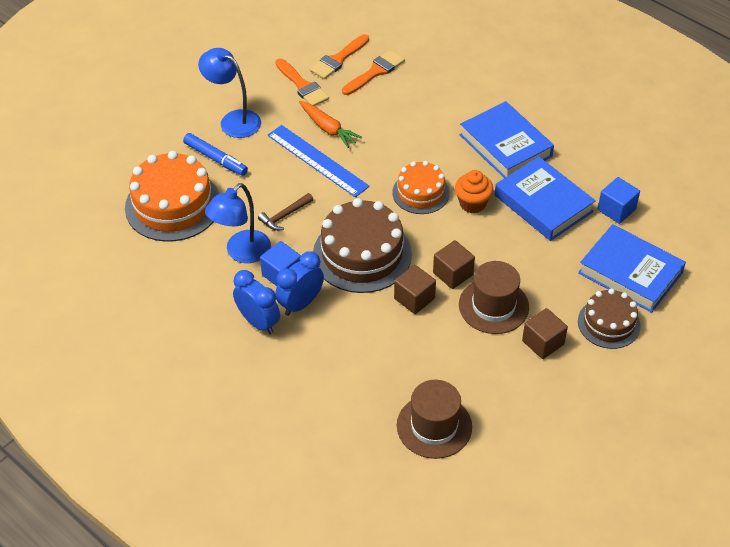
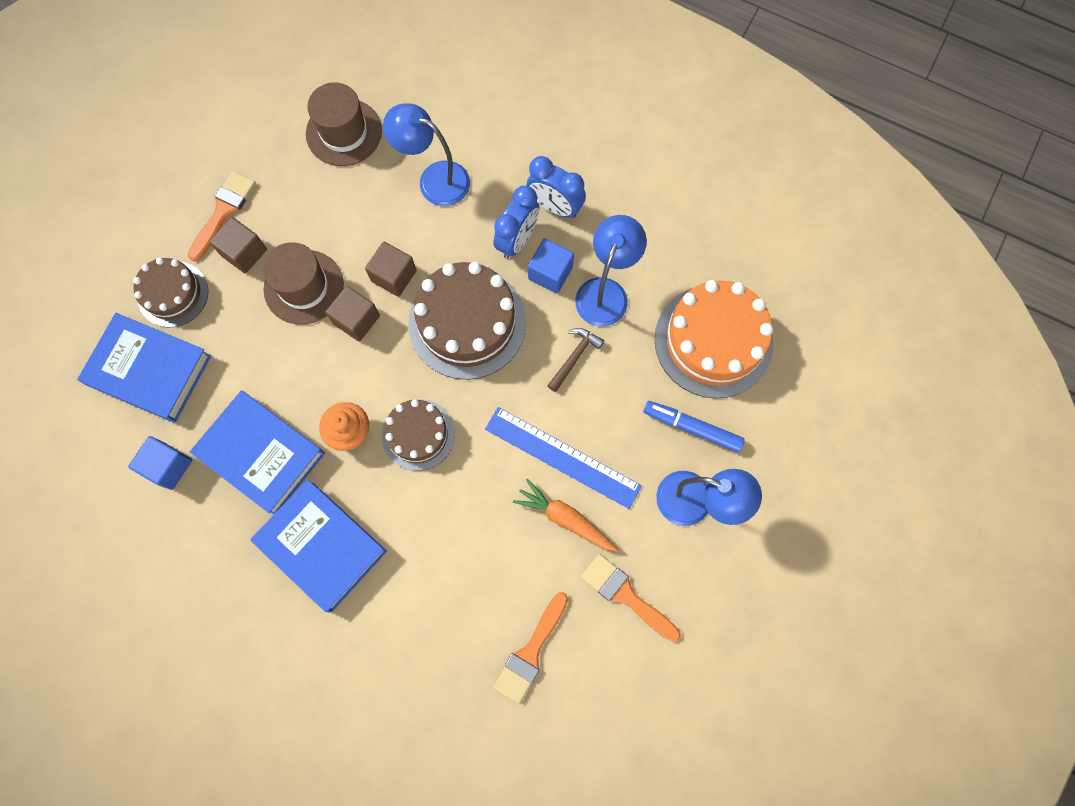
camera: 165 degrees right, 25 degrees up
orange brush [310,34,369,79] -> orange brush moved to [188,171,256,262]
orange cake [392,161,450,214] -> brown cake [382,399,455,471]
none -> blue lamp [383,103,470,206]

